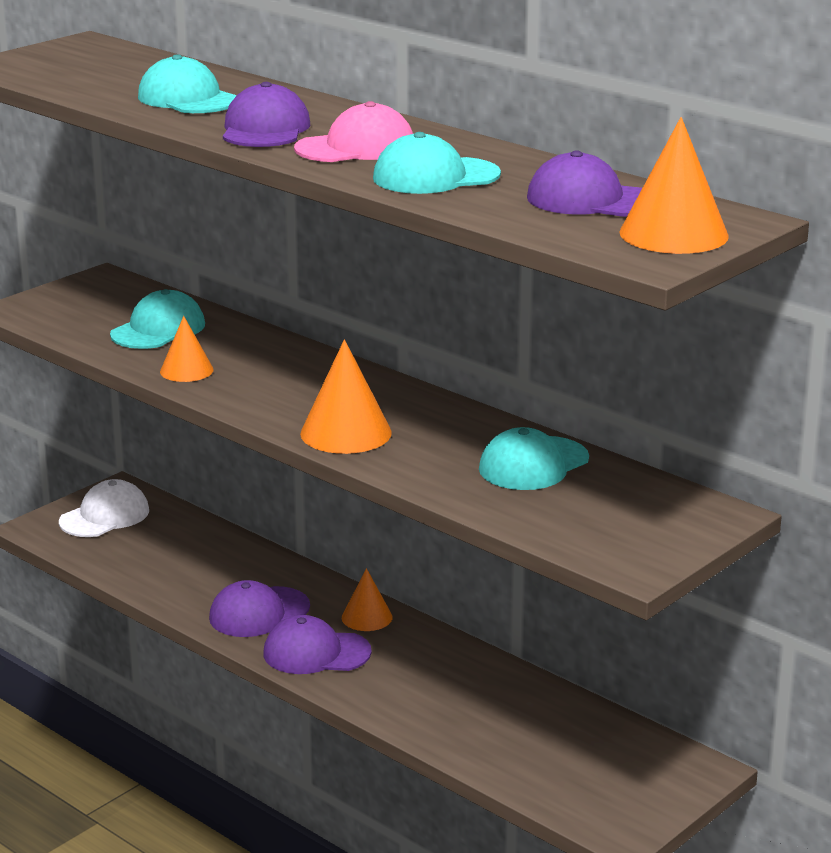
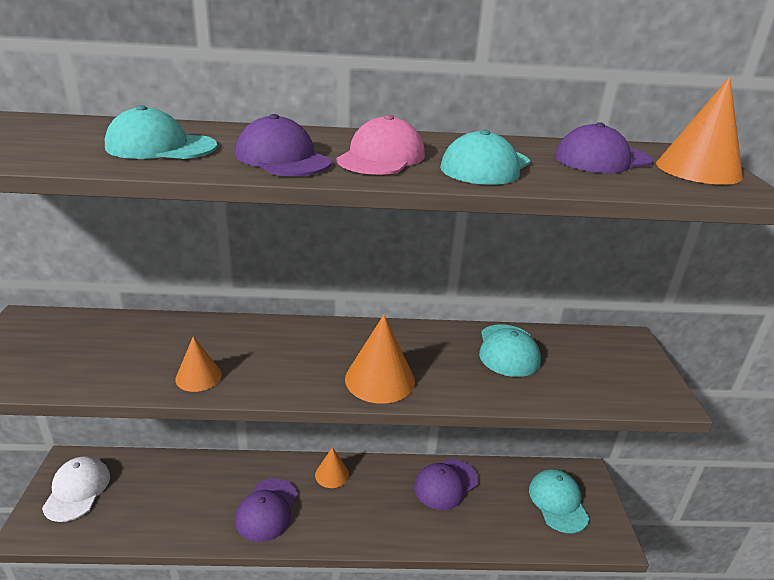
camera: 45 degrees left, 5 degrees up
turquoise cap [110,289,205,349] -> turquoise cap moved to [529,469,589,533]
purple cap [263,615,372,674] -> purple cap moved to [414,459,478,510]

